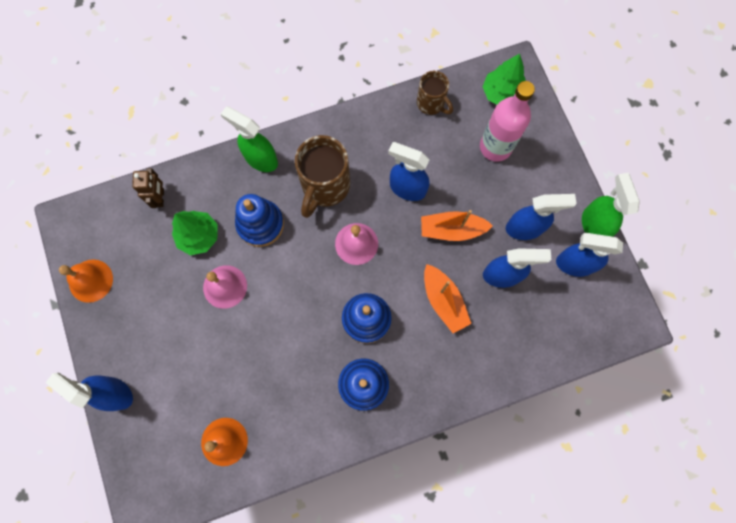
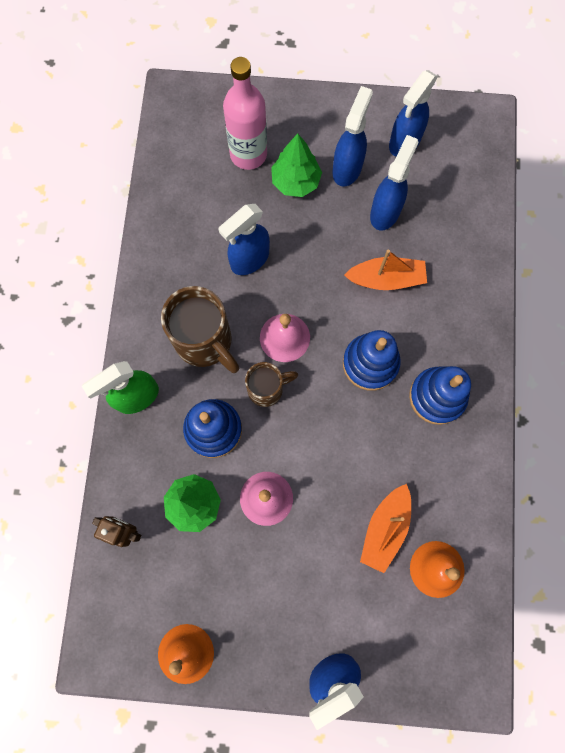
camera: 65 degrees left, 0 degrees up
brown mug [417,71,453,115] -> brown mug moved to [245,362,298,407]
orange boat [421,210,493,241] -> orange boat moved to [360,484,411,573]
green tree [483,54,526,105] -> green tree moved to [271,133,322,197]
green spray bottle [582,173,640,237] -> none

